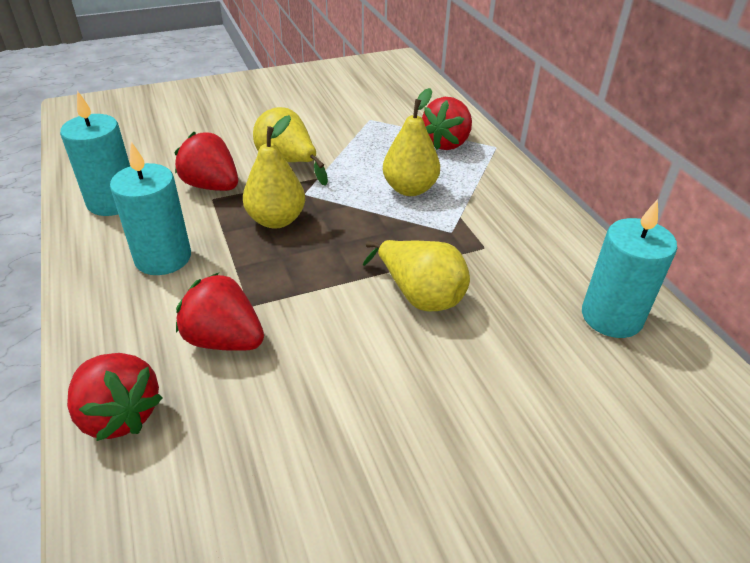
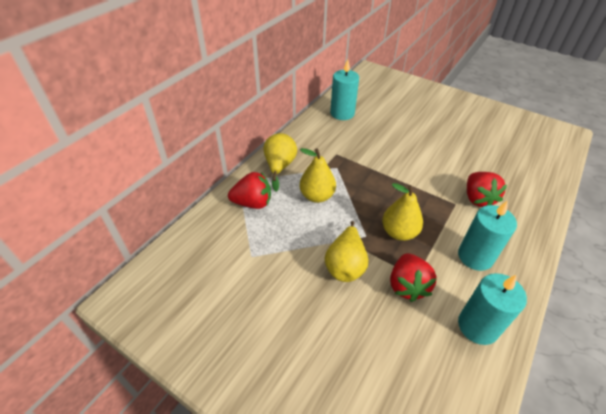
camera: 125 degrees left, 5 degrees up
red strawberry [67,353,163,441] -> none
yellow pear [363,240,470,311] -> yellow pear moved to [263,133,297,191]

